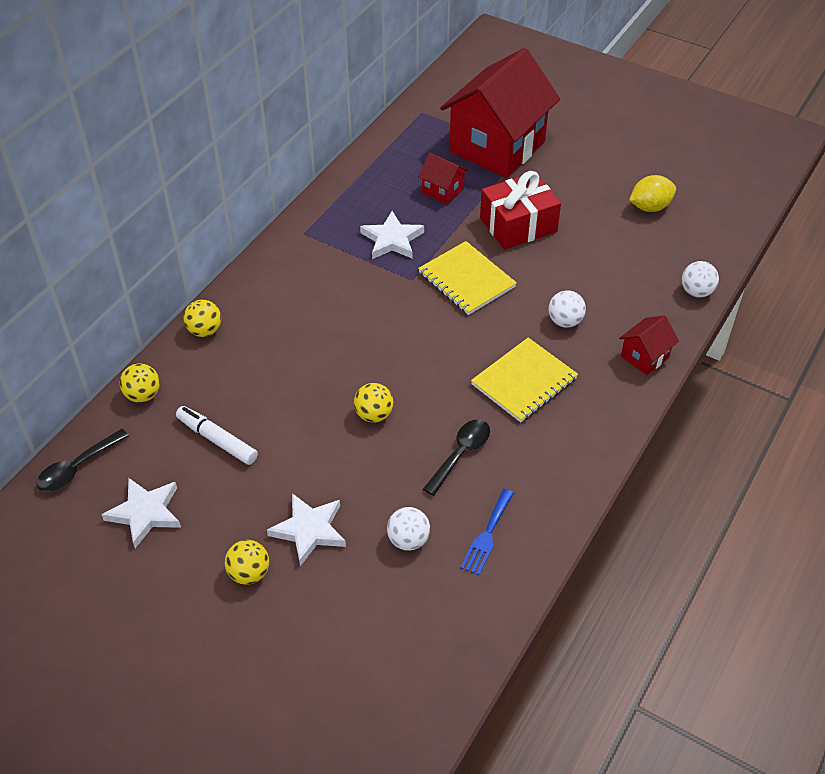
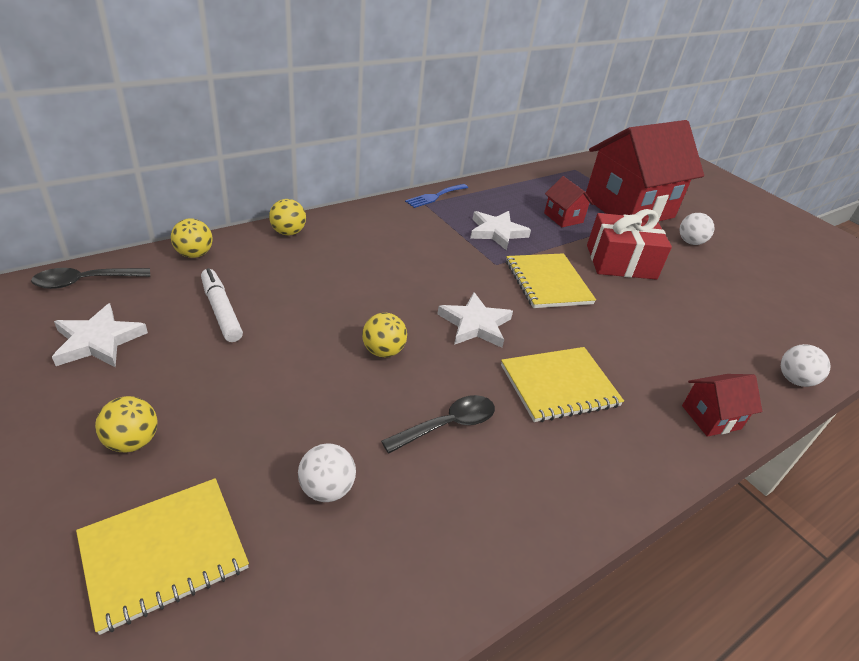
camera: 20 degrees right, 10 degrees down
white star [267,493,346,566] -> white star moved to [438,292,513,348]
blue fork [460,489,514,575] -> blue fork moved to [405,184,468,208]
white ball [548,290,586,328] -> white ball moved to [680,213,714,245]
yellow lemon [629,175,676,212] -> none
none -> yellow notebook [76,478,249,635]

